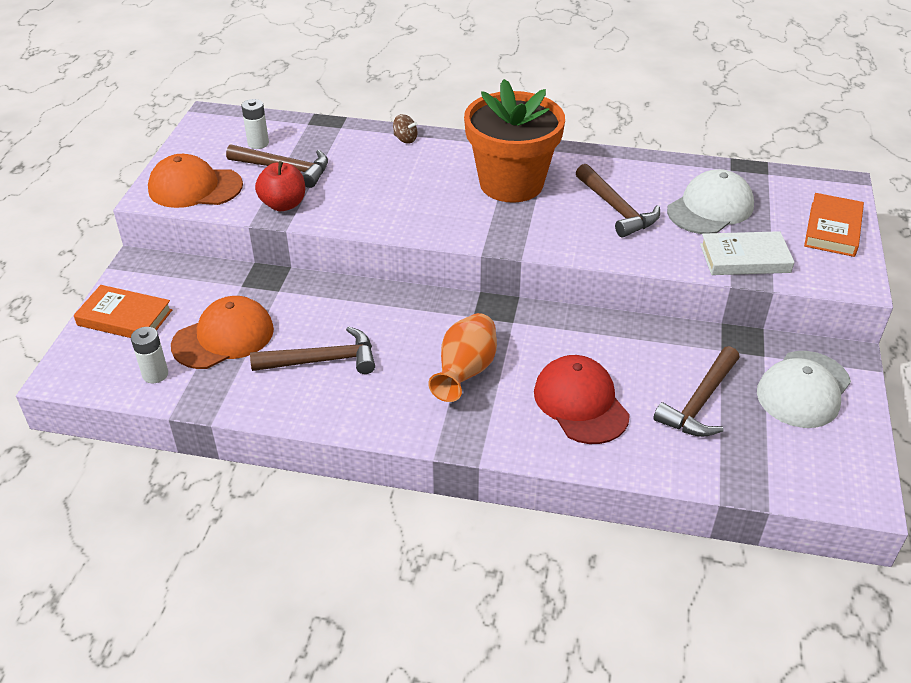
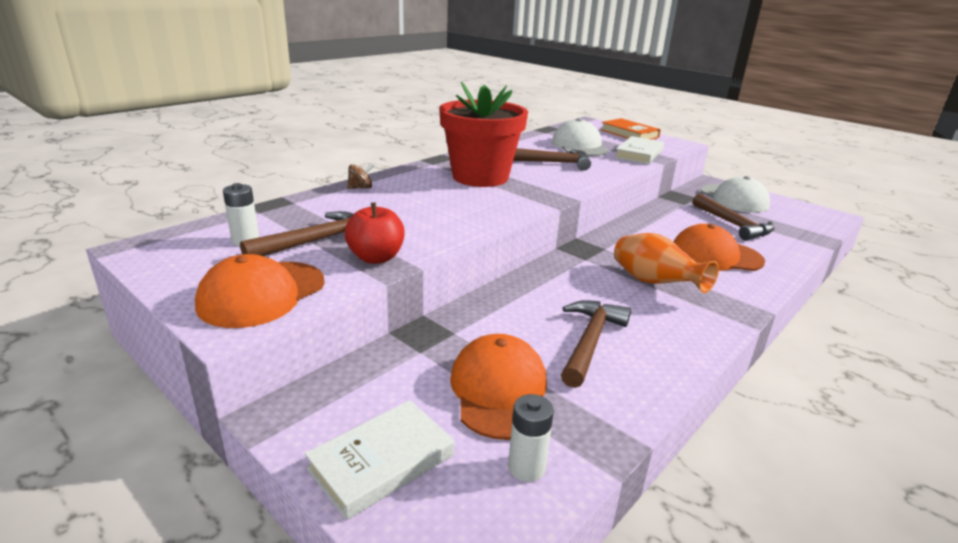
camera: 60 degrees left, 15 degrees down
orange book [74,285,172,338] -> white book [305,400,454,520]
orange flower pot [464,79,565,203] -> red flower pot [439,82,528,187]
red cap [534,355,630,444] -> orange cap [673,224,765,271]

